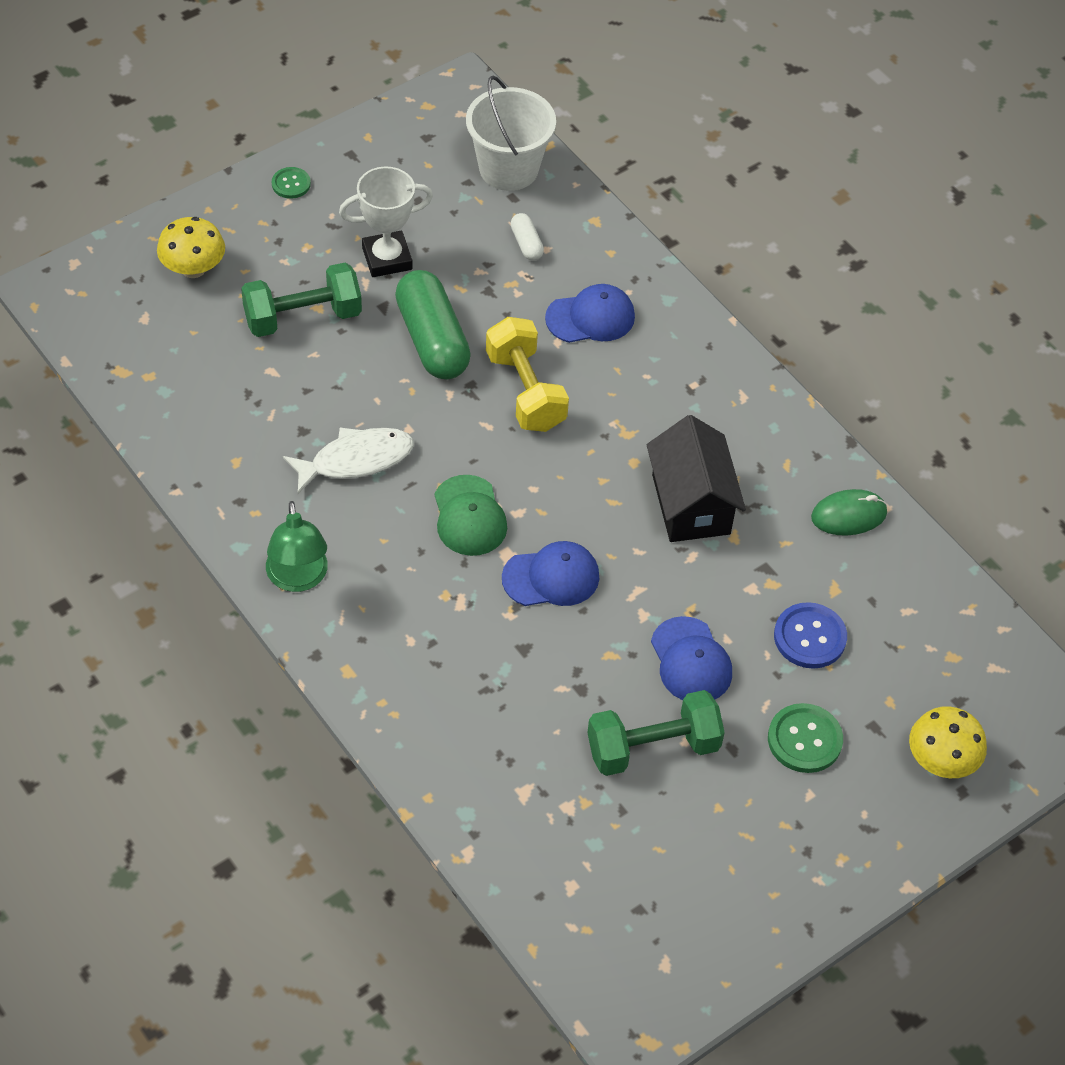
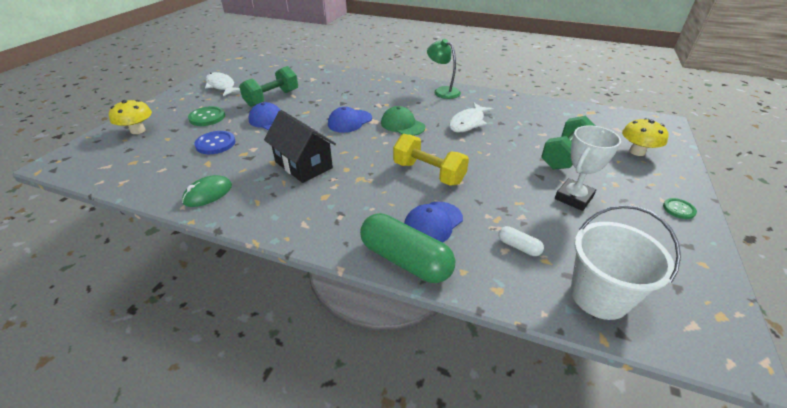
camera: 150 degrees right, 15 degrees down
green capsule [395,270,471,379] -> green capsule moved to [360,213,455,283]
none -> white fish [205,72,240,96]

